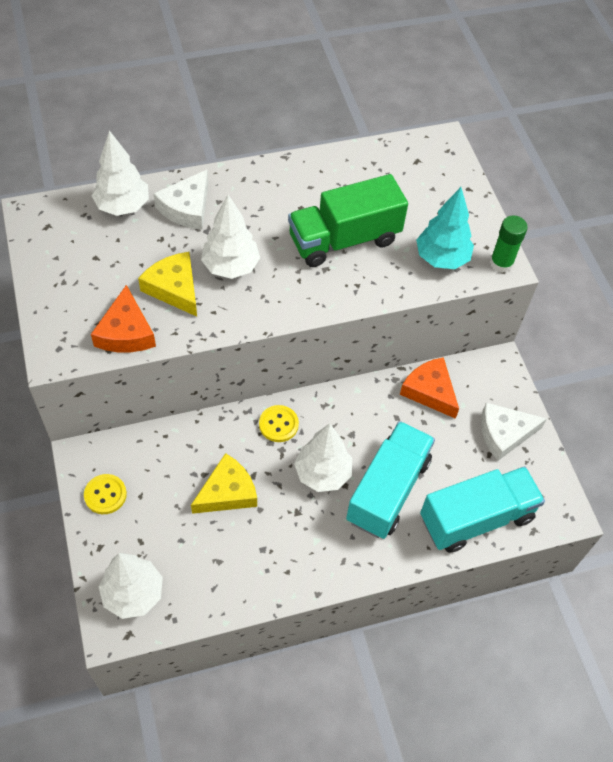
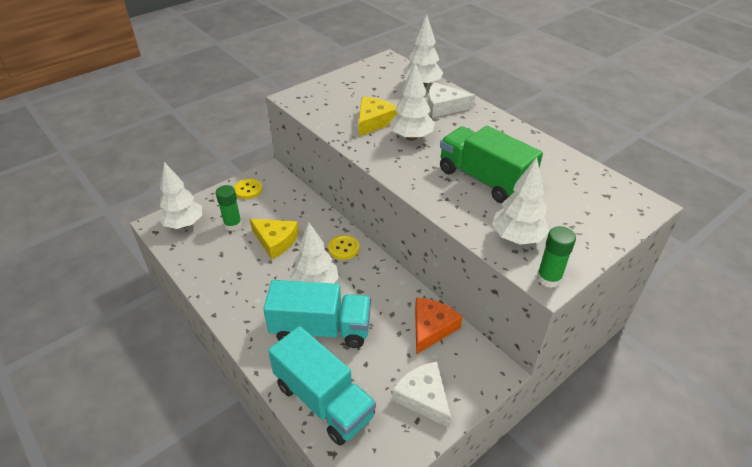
camera: 70 degrees right, 15 degrees down
orange cheese [91,285,156,352] -> none
turquoise tree [416,187,474,269] -> white tree [492,157,549,245]
none -> green glue stick [216,185,242,231]

